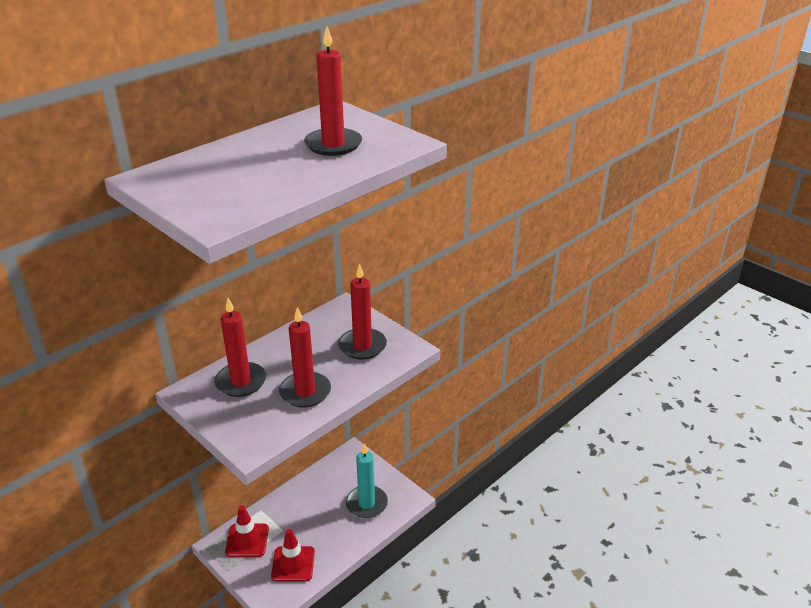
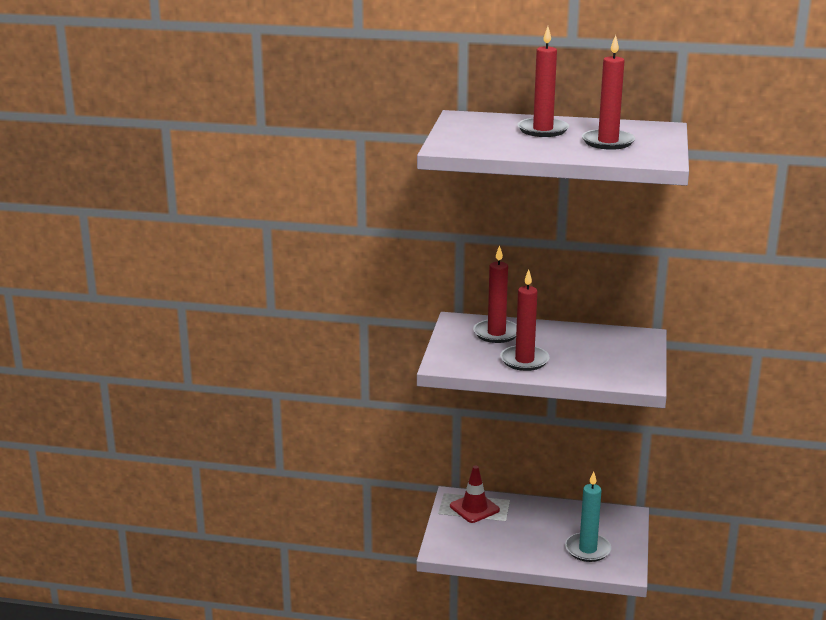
camera: 55 degrees right, 10 degrees down
red traffic cone [271,529,315,582] -> none
red candle [338,263,387,360] -> red candle moved to [518,26,569,137]

